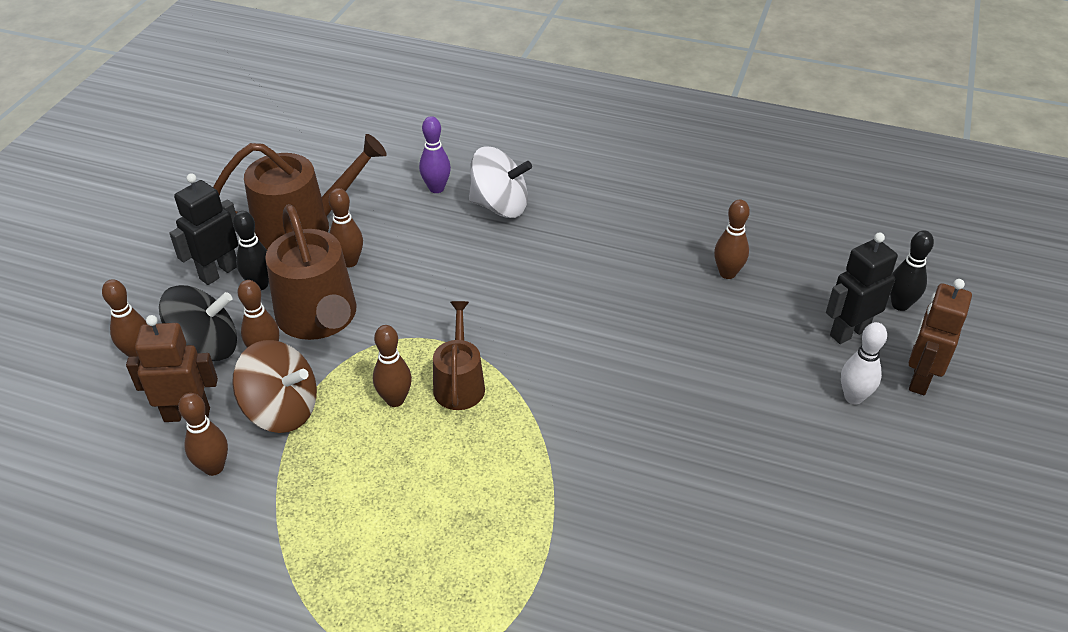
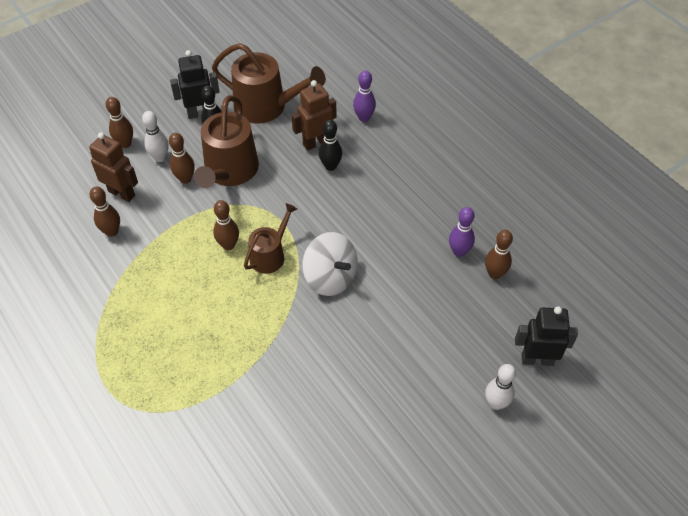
camera: 35 degrees right, 10 degrees up
black spinning top [159,285,237,361] -> white bowling pin [142,111,169,162]
brown spinning top [232,340,317,433] -> none
brown bowling pin [329,188,363,267] -> none
white spinning top [469,146,532,218] -> white spinning top moved to [302,232,358,296]
black bowling pin [890,230,934,311] -> black bowling pin moved to [319,120,342,171]
brown robot [909,279,972,395] -> brown robot moved to [292,80,336,151]
none -> purple bowling pin [449,207,475,257]

